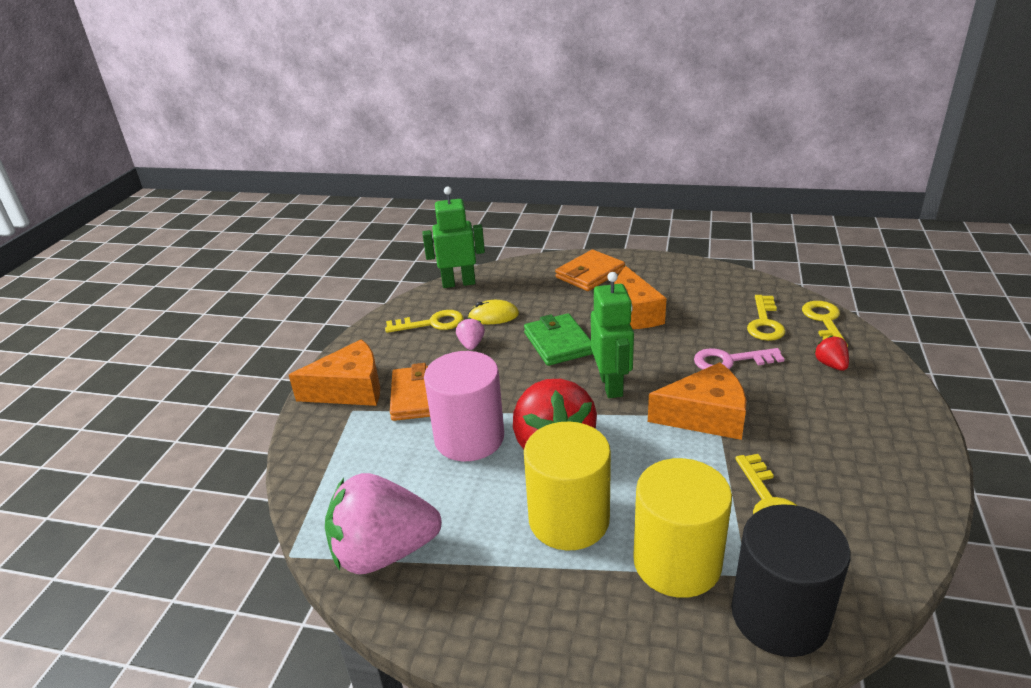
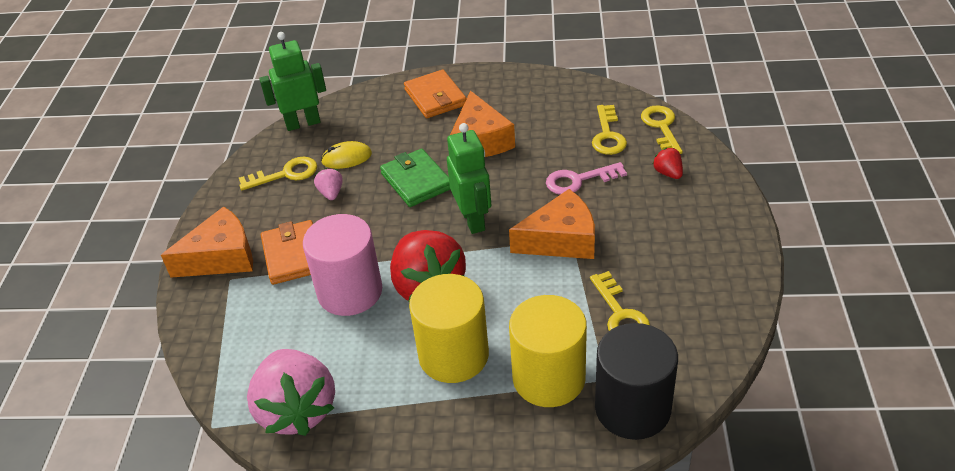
camera: 10 degrees left, 10 degrees up
pink strawberry [325,473,442,574] -> pink strawberry turned 90 degrees counterclockwise [247,349,335,436]
orange wallet [555,250,625,291] -> orange wallet turned 60 degrees counterclockwise [404,70,466,118]

